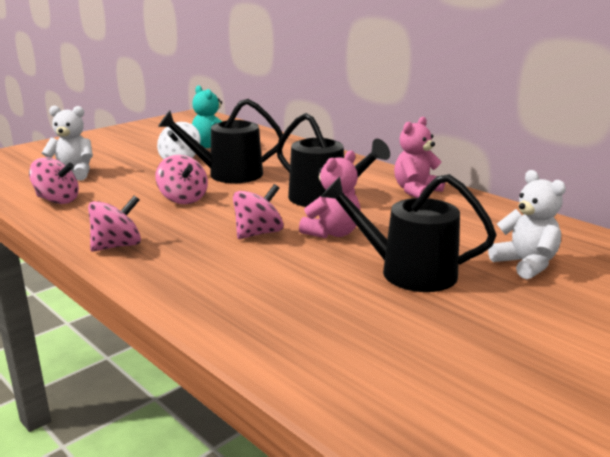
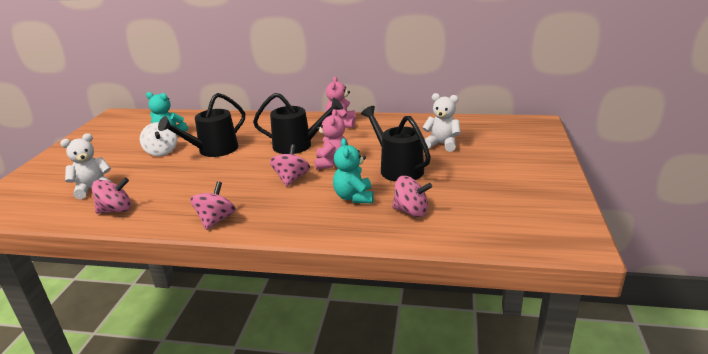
camera: 35 degrees left, 5 degrees up
pink spinning top [155,155,208,204] -> pink spinning top moved to [392,176,432,217]
black watering can [321,174,496,292] -> black watering can turned 75 degrees clockwise [361,106,431,182]
none -> turquoise teddy bear [333,138,374,203]

